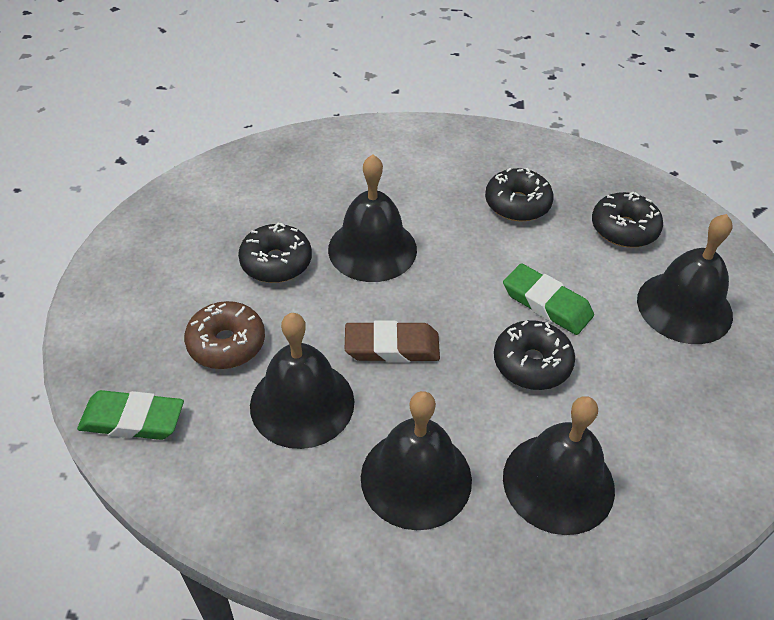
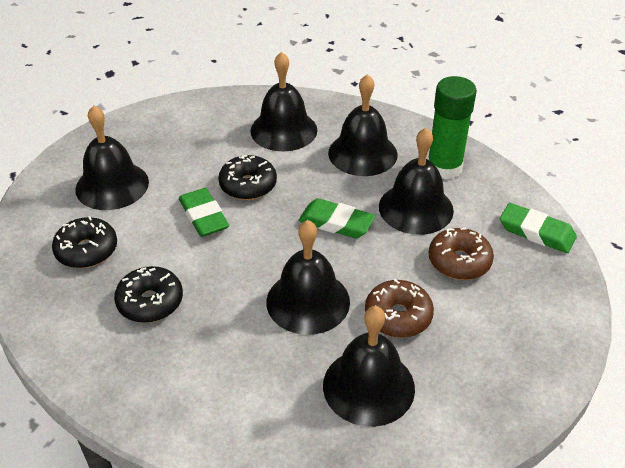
camera: 155 degrees left, 5 degrees down
black donut [238,222,312,283] -> brown donut [365,279,434,338]
brown eraser [345,321,440,362] -> green eraser [298,198,375,238]
none -> black bell [323,306,415,427]
none -> green glue stick [428,76,477,180]

